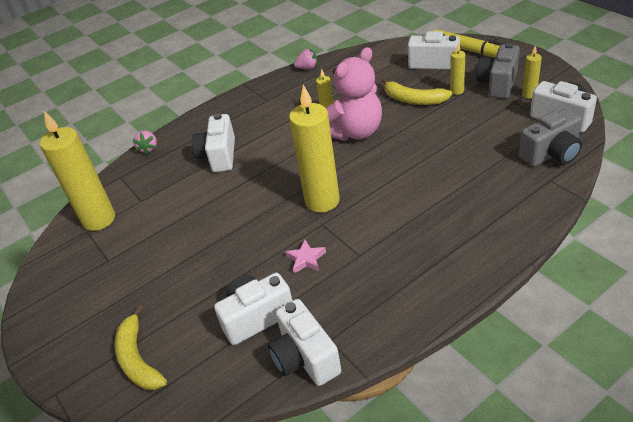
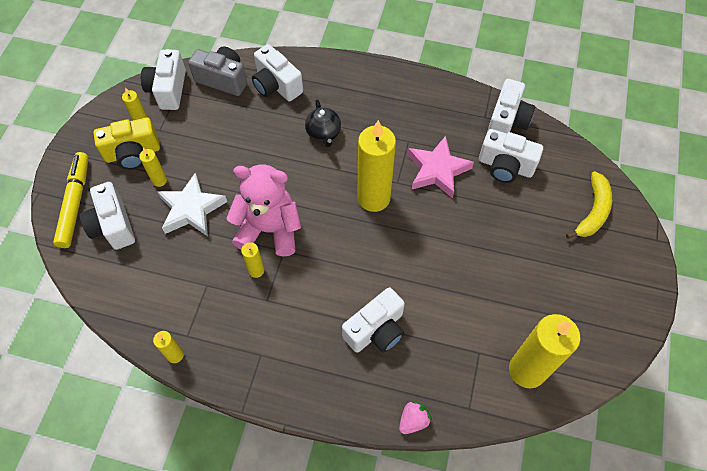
camera: 135 degrees left, 20 degrees up
pink star [285,240,326,274] -> pink star [408,136,474,199], size x1.93
pink strawberry [294,49,318,69] -> yellow candle [153,331,184,363]
yellow banana [382,78,452,105] -> white star [157,172,227,236]
grey camera [476,43,520,99] -> yellow camera [93,118,160,170]
none -> white camera [252,44,303,101]
none -> black teapot [305,99,341,147]

